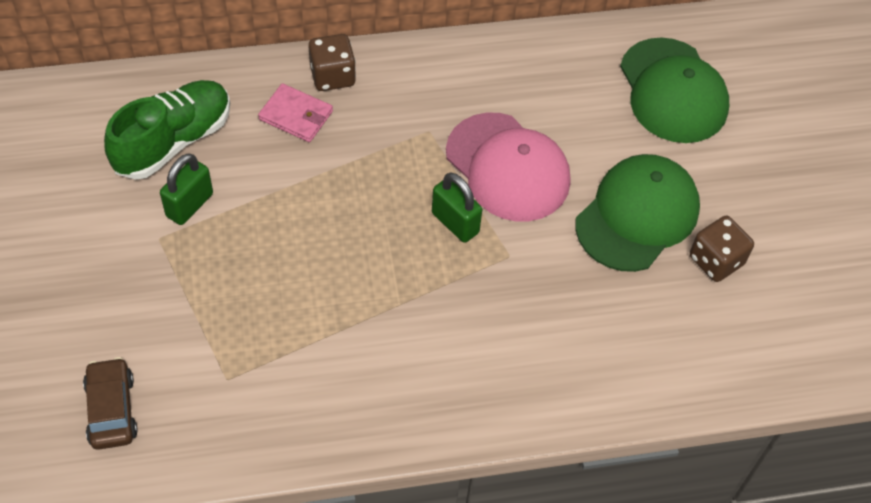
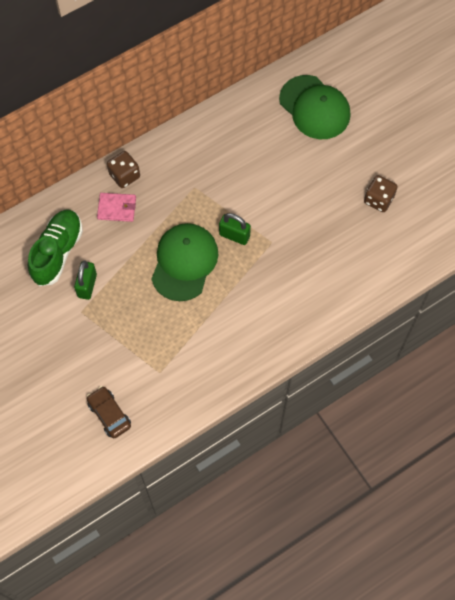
camera: 20 degrees left, 10 degrees up
pink cap [446,113,570,221] -> none
green cap [575,154,700,272] -> green cap moved to [151,223,219,301]

